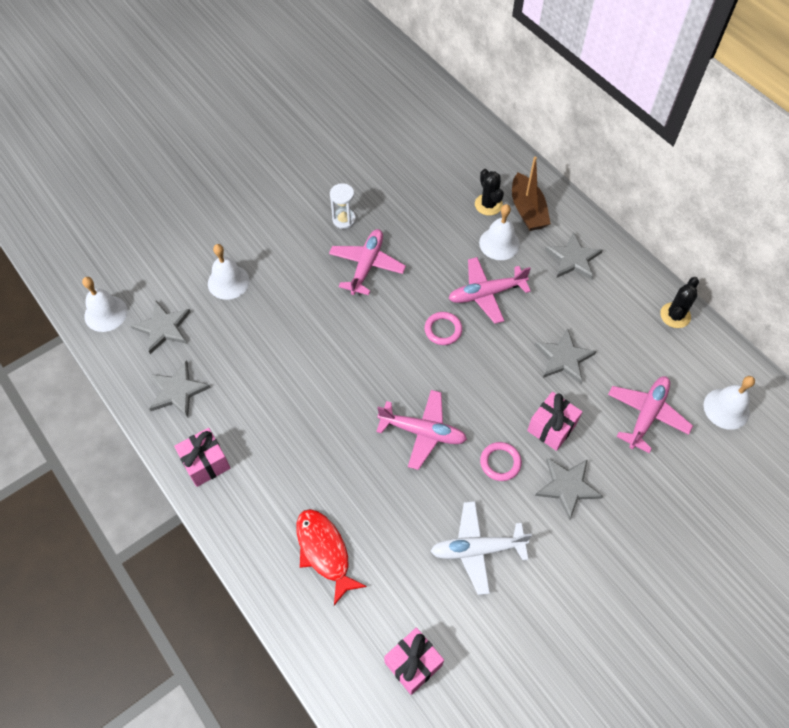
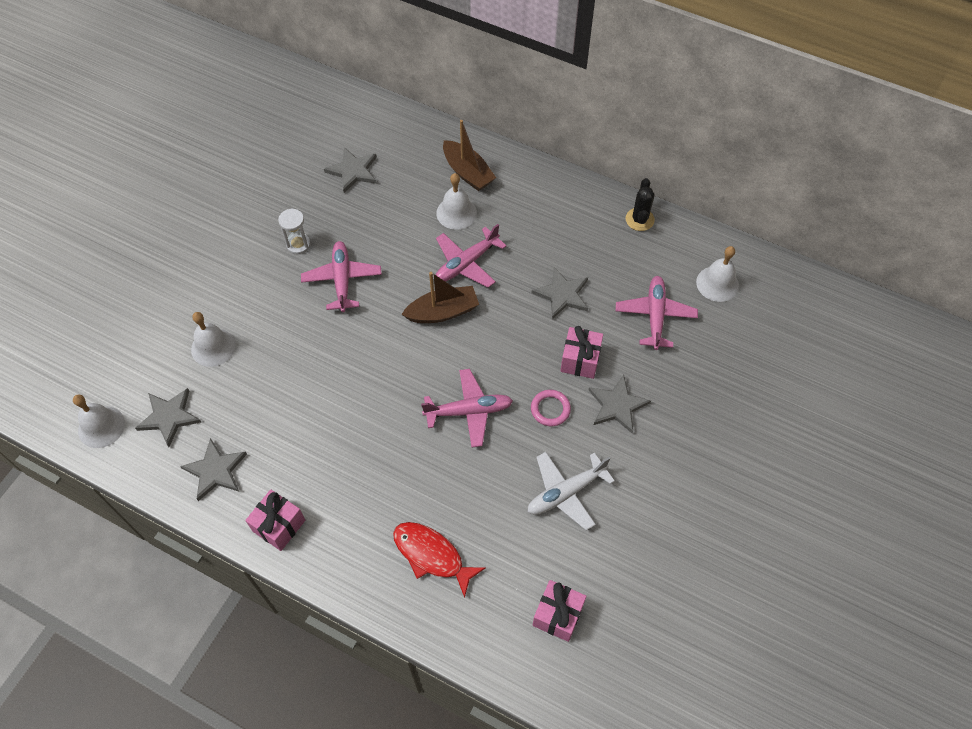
camera: 25 degrees left, 0 degrees up
pink ring [424,312,462,345] -> brown boat [401,272,479,323]
black cactus [475,169,504,216] -> none
grey star [545,232,603,280] -> grey star moved to [324,147,377,193]

